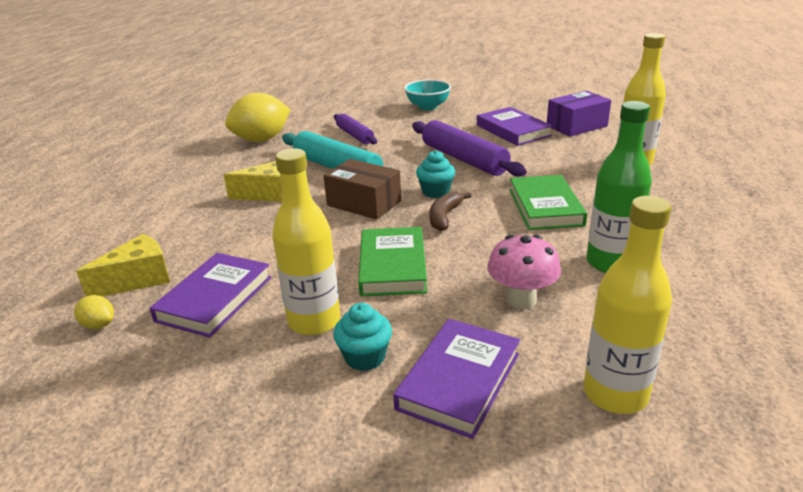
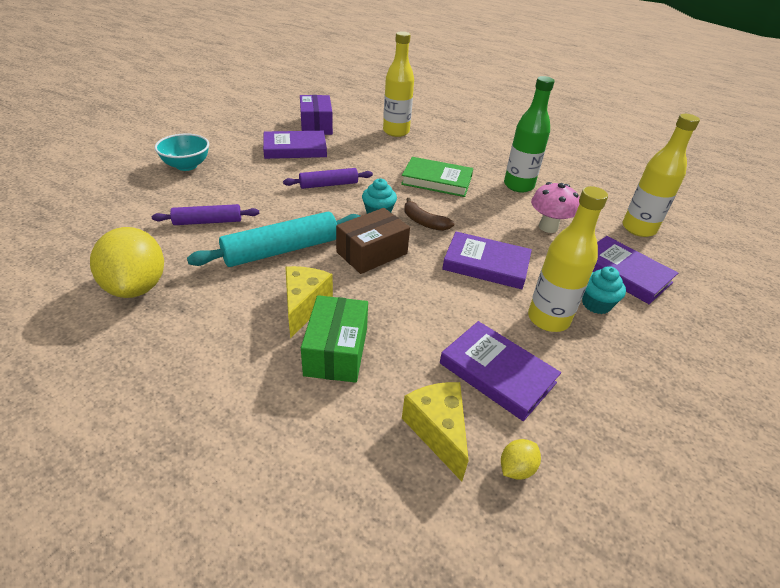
camera: 75 degrees left, 10 degrees up
green book [358,227,427,296] -> purple book [442,232,532,289]
purple rolling pin [412,120,527,177] -> purple rolling pin [283,168,373,189], size x0.61
none -> green box [301,295,368,383]

